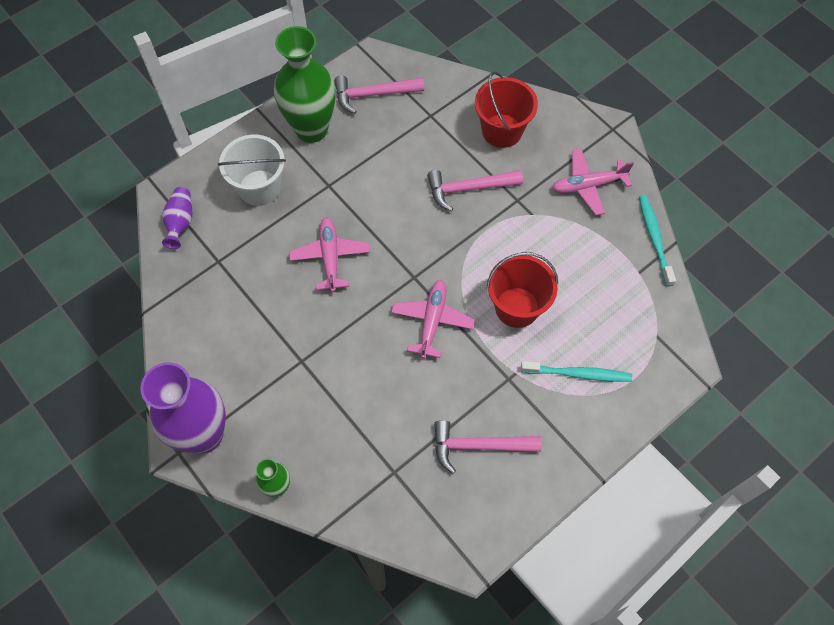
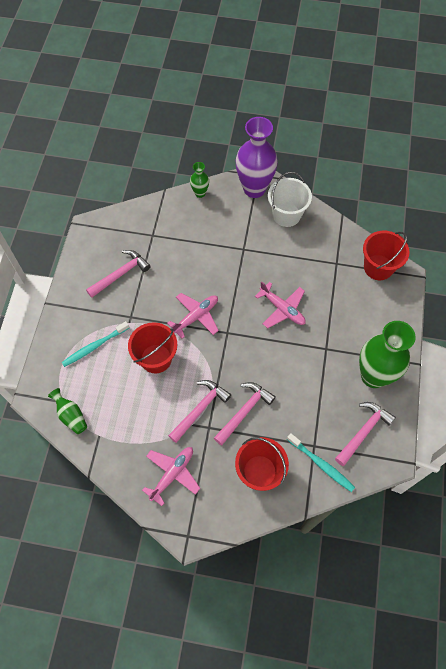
camera: 140 degrees right, 0 degrees up
purple vase [162,187,192,249] -> red bucket [363,231,410,280]
white bucket [218,135,286,206] -> white bucket moved to [268,172,312,227]
pink plane [391,280,475,359] -> pink plane turned 105 degrees counterclockwise [167,293,219,339]
turquoise toothbrush [639,195,676,287] -> turquoise toothbrush moved to [287,433,355,492]
none -> green vase [48,388,87,434]
none -> pink hammer [168,380,231,443]

